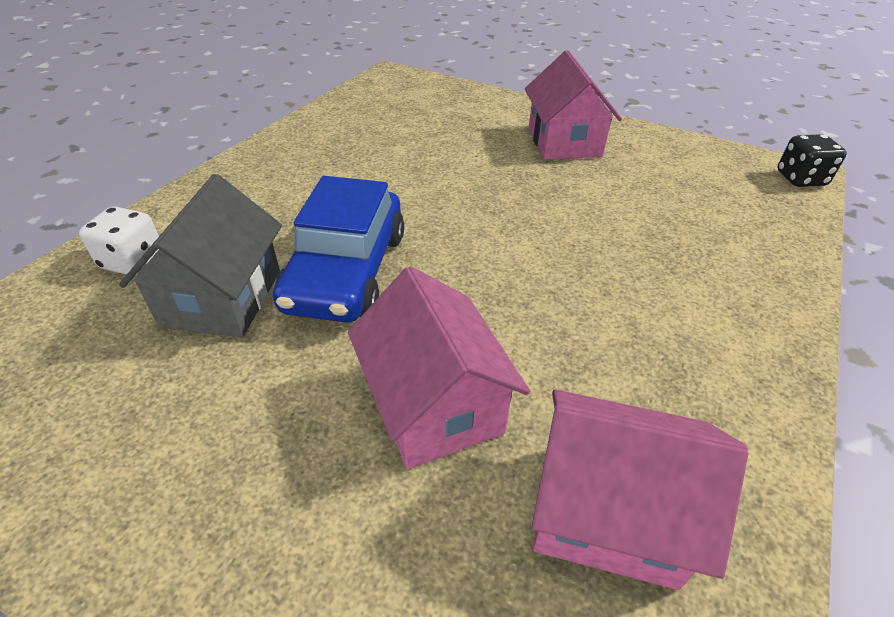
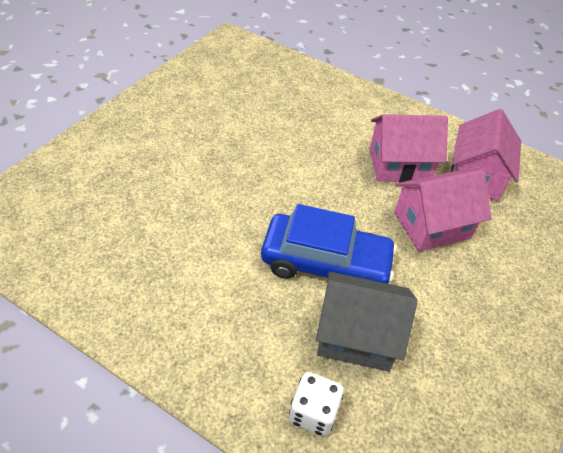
camera: 90 degrees left, 5 degrees up
pink house [525,50,622,160] -> pink house moved to [369,114,448,183]
black dice [777,134,847,187] -> none

